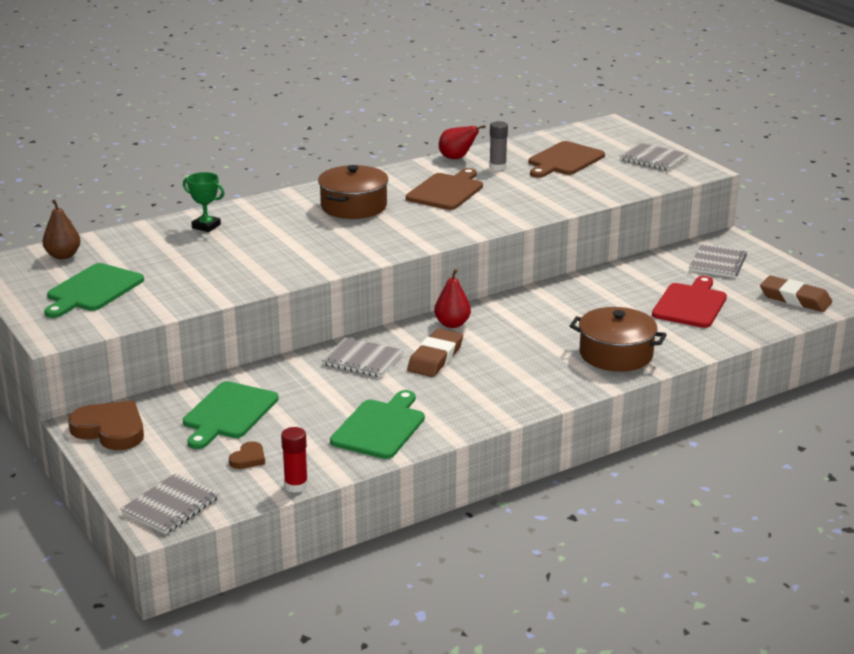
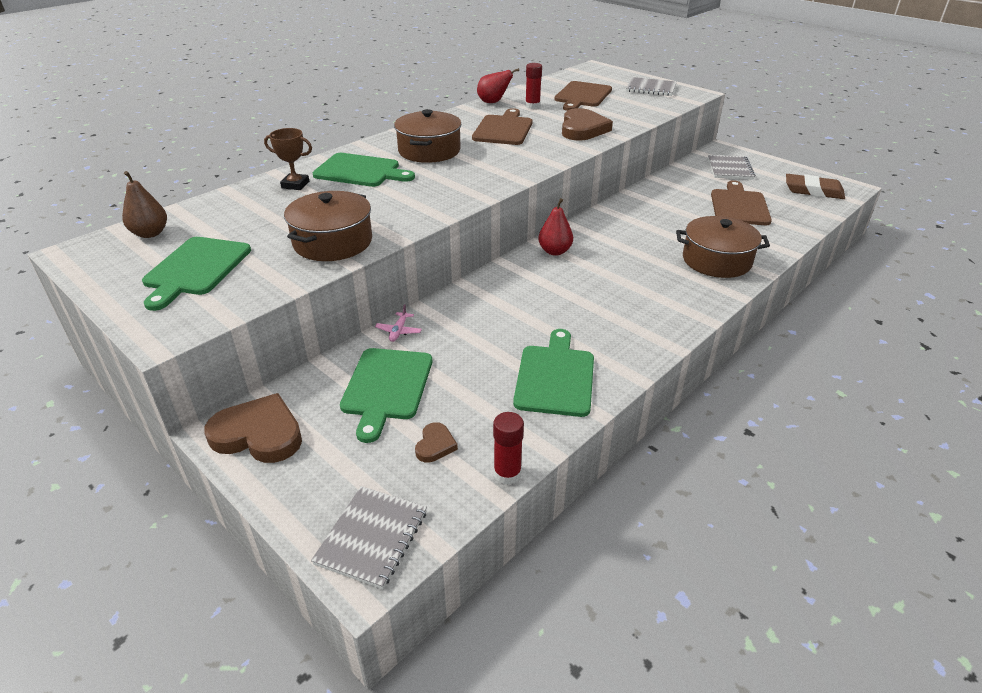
camera: 15 degrees left, 10 degrees up
green trophy [183,172,225,232] -> brown trophy [264,128,312,190]
grey notebook [322,337,404,377] -> none
brown eraser [407,328,463,377] -> none
grey glue stick [489,121,508,171] -> red glue stick [525,63,542,109]
red cutting board [652,276,727,328] -> brown cutting board [711,180,772,225]
none -> brown pot [284,191,372,261]
none -> green cutting board [312,153,415,187]
none -> pink plane [375,304,422,342]
none -> brown heart [562,108,613,140]

